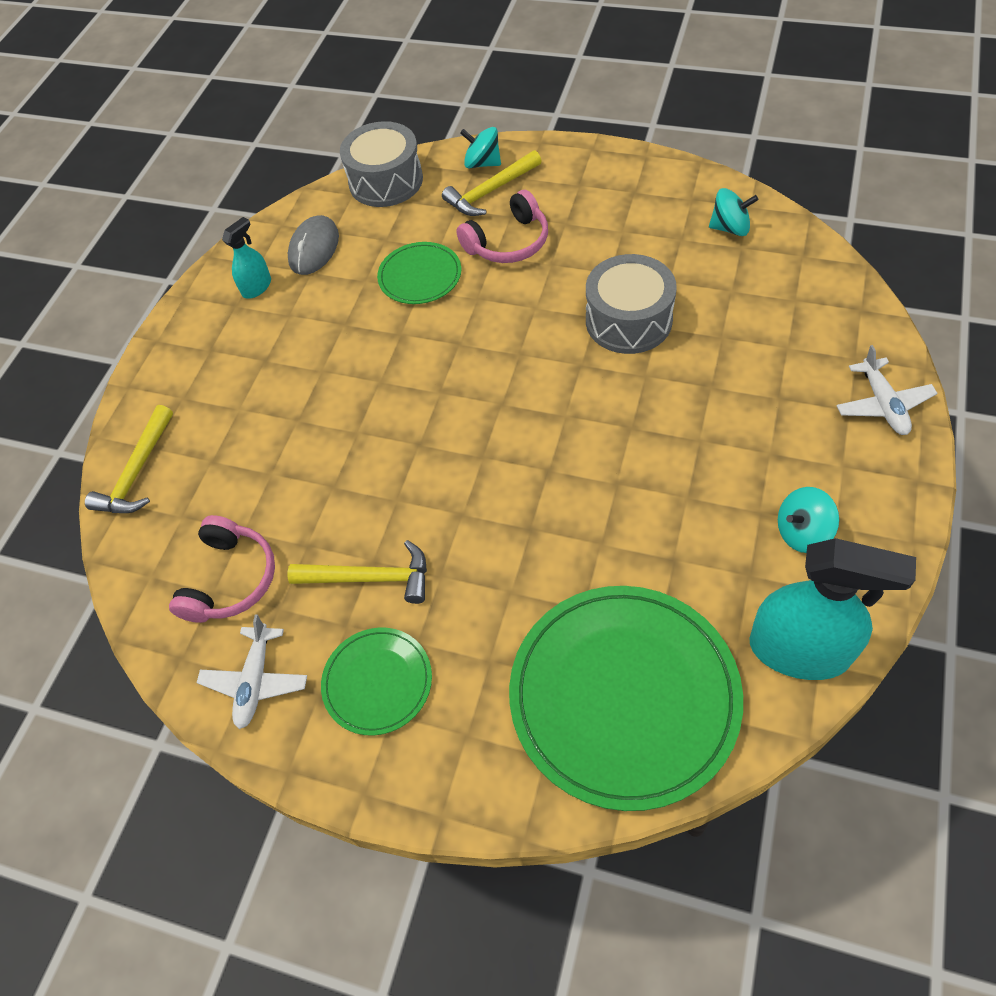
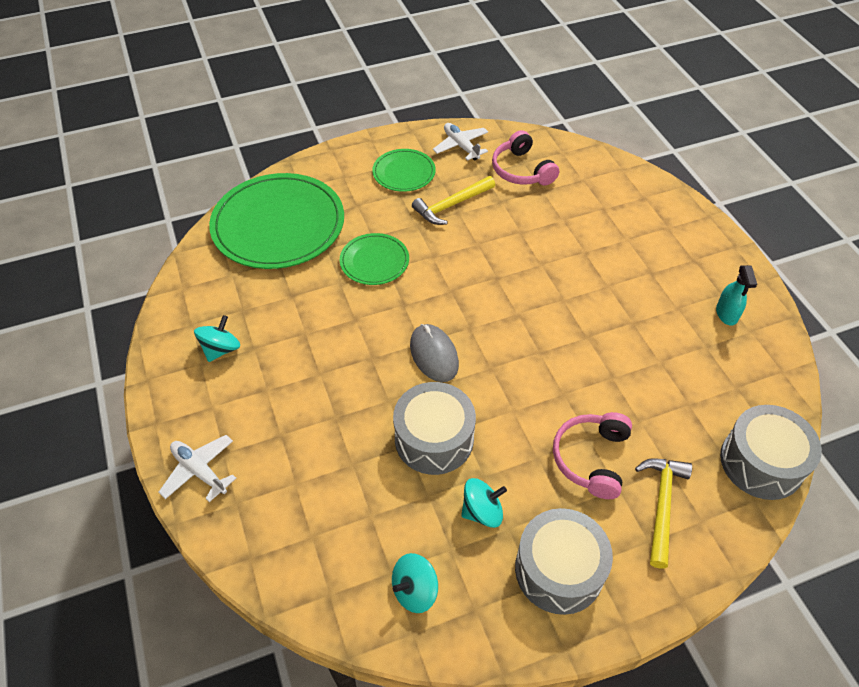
camera: 135 degrees right, 5 degrees down
yellow hammer [85,405,173,513] -> none
grey mouse [288,215,339,275] -> grey mouse moved to [410,324,459,382]
green plate [377,242,461,304] -> green plate moved to [340,233,409,285]
turquoise spinning top [460,127,501,168] -> turquoise spinning top moved to [461,478,507,528]
turquoise spray bottle [750,538,916,680] -> none
none -> grey drum [515,508,613,615]

